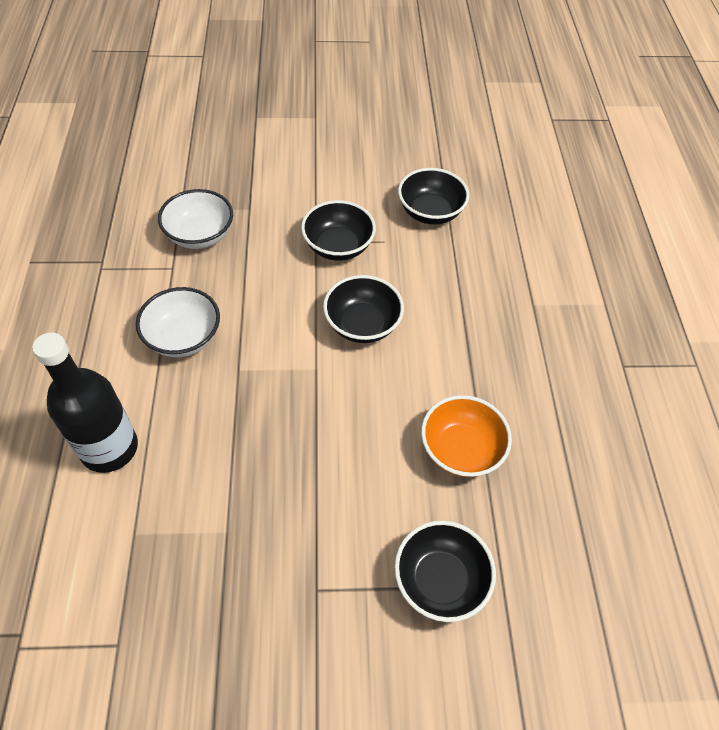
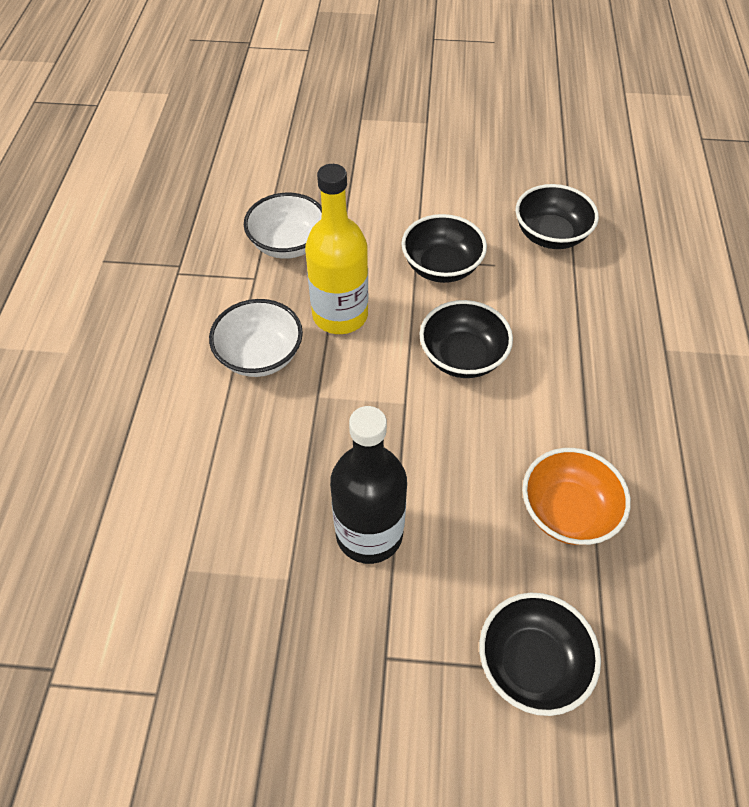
camera: 10 degrees right, 0 degrees up
black bottle [32,332,138,473] -> black bottle moved to [330,406,407,564]
none -> yellow bottle [305,164,368,334]

